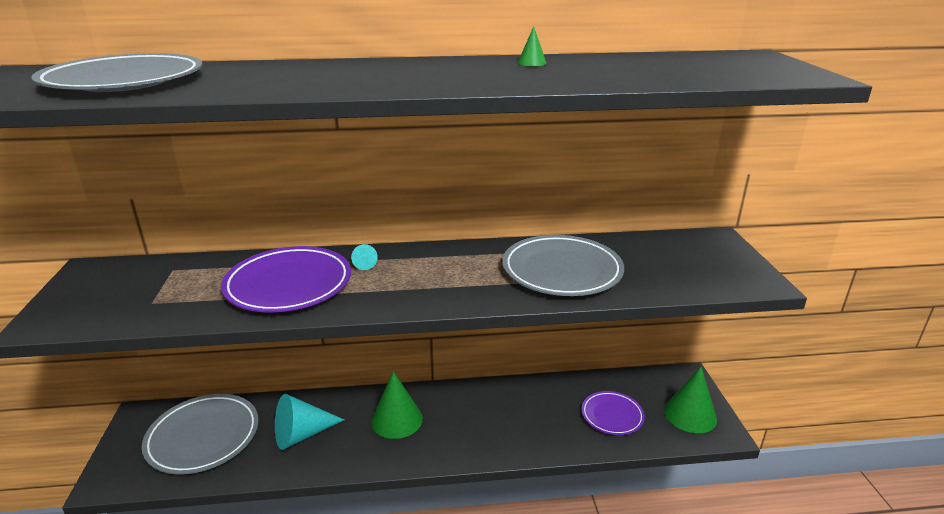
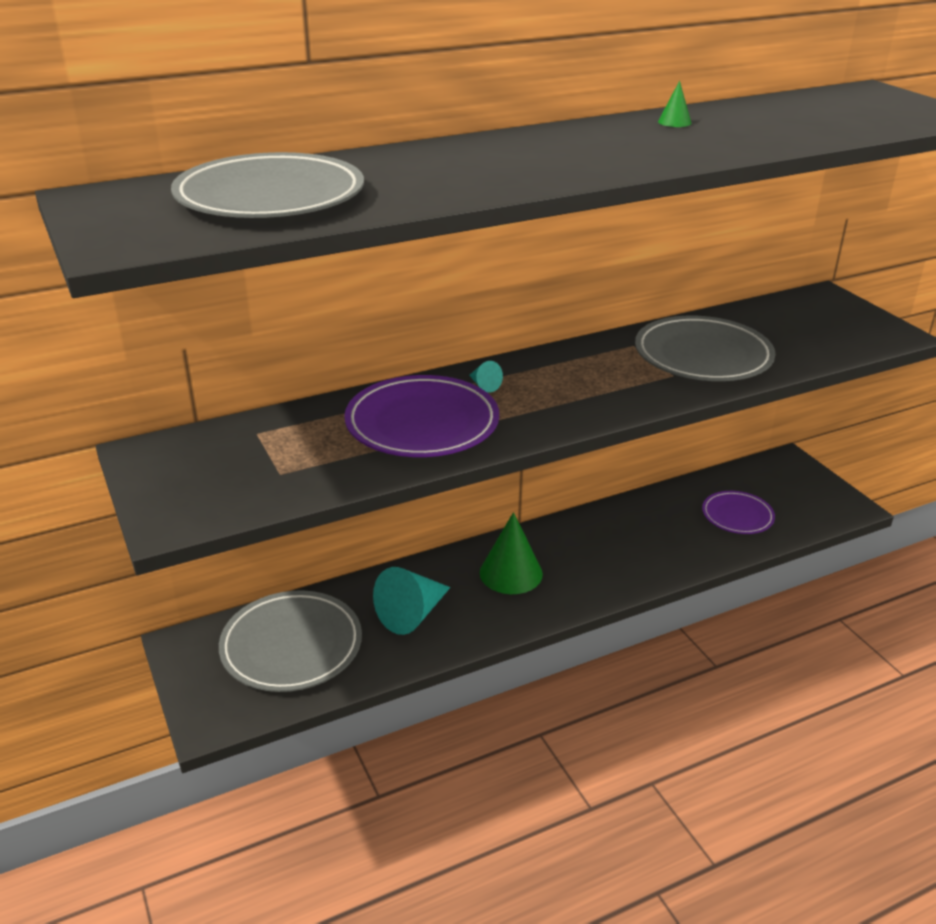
camera: 20 degrees left, 5 degrees up
green cone [664,367,717,433] -> none

